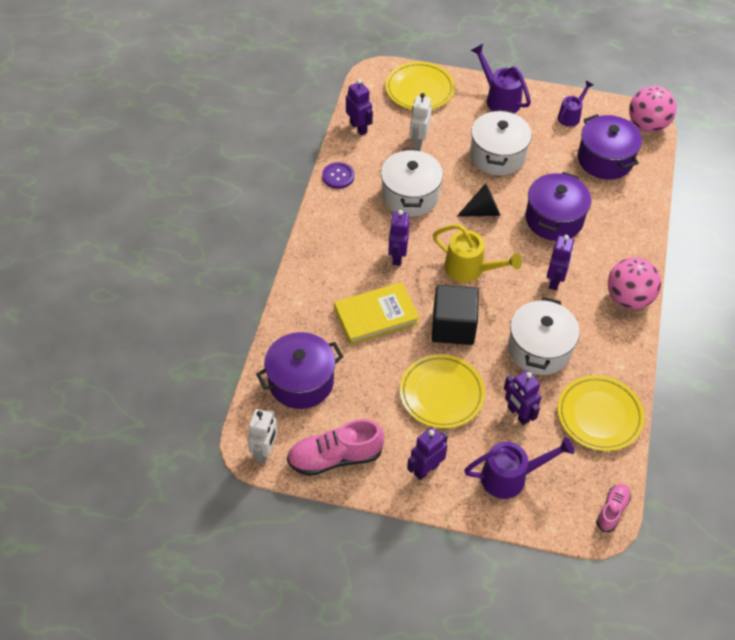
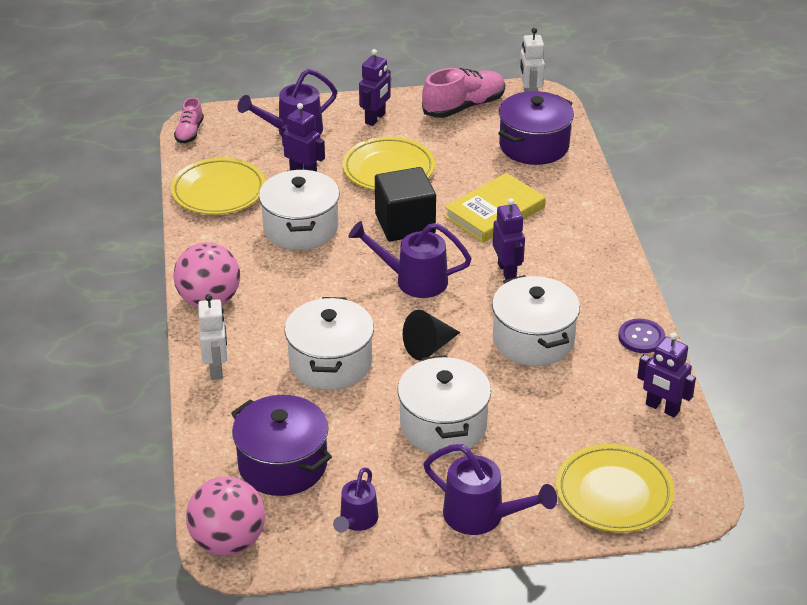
camera: 160 degrees right, 15 degrees down
white robot [410,93,432,149] -> white robot moved to [198,294,227,380]
yellow watering can [433,225,522,282] -> purple watering can [348,221,472,298]
purple pot [525,172,591,241] -> white pot [285,297,374,390]
purple robot [547,235,574,290] -> none

